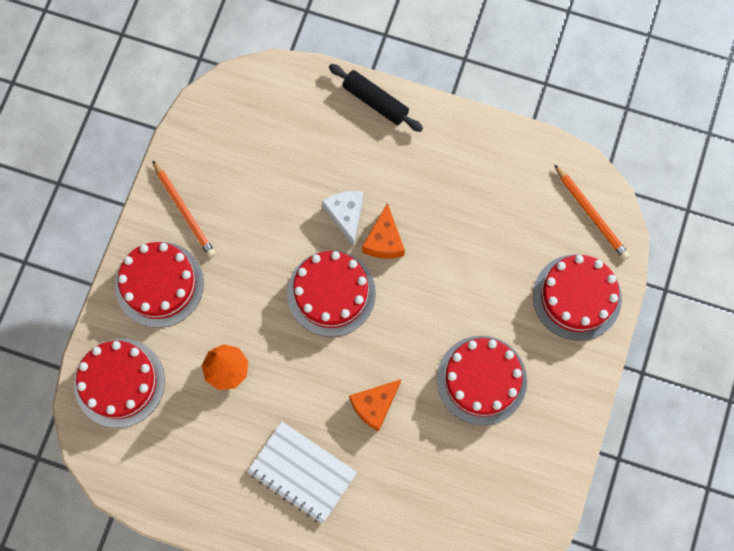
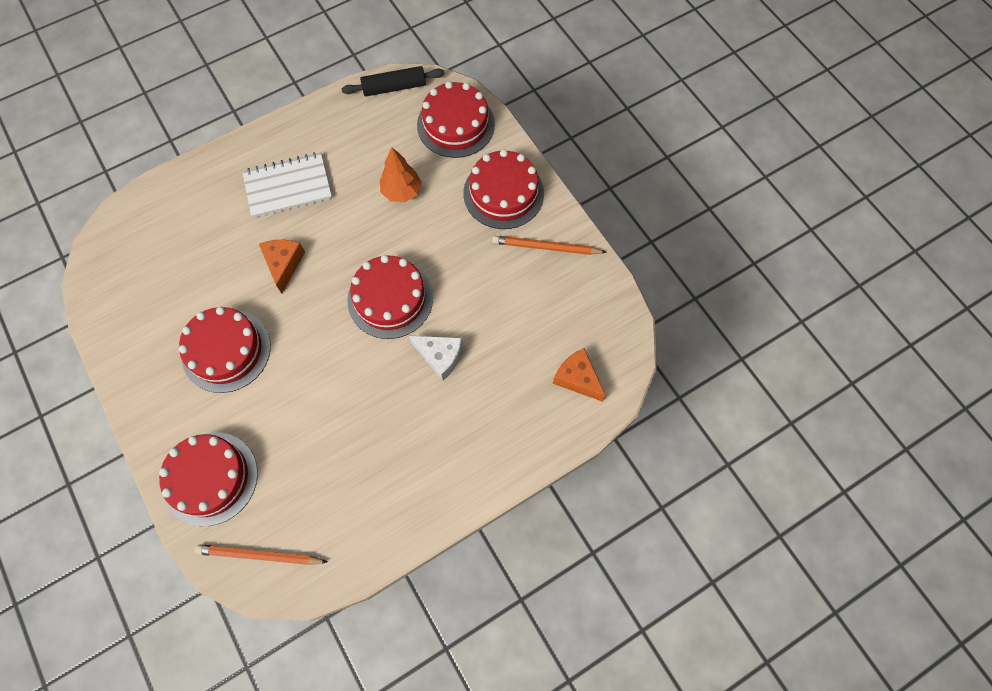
camera: 130 degrees right, 5 degrees down
black rolling pin [329,64,423,132] -> black rolling pin moved to [341,66,445,96]
orange cheese [362,203,405,259] -> orange cheese moved to [553,348,606,402]

